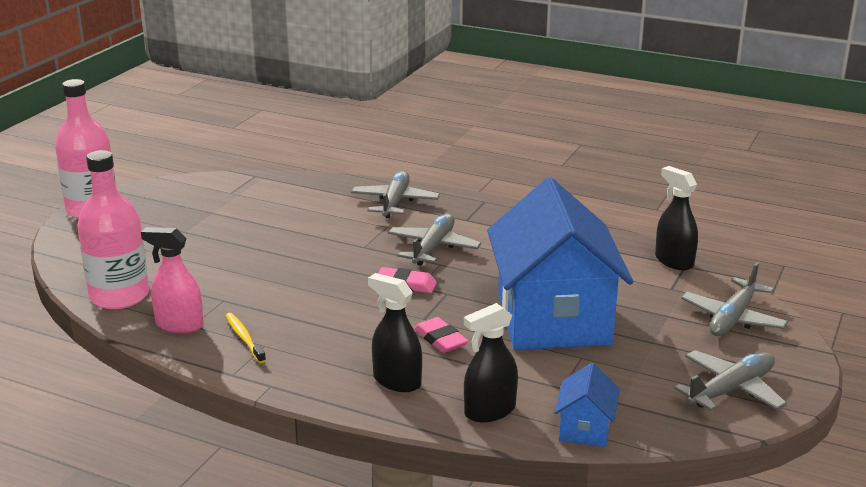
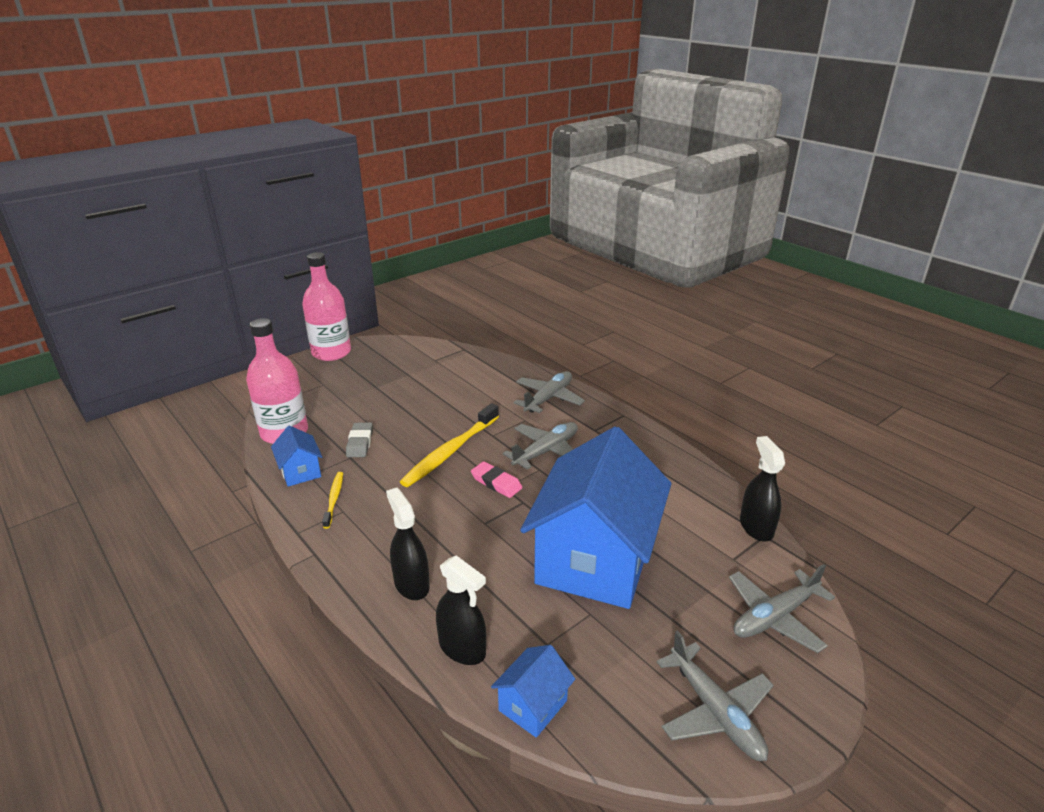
camera: 25 degrees right, 5 degrees up
pink spray bottle [141,227,203,333] -> blue house [271,425,322,487]
pink eraser [414,317,468,353] -> none
black spray bottle [464,303,518,422] -> black spray bottle turned 135 degrees counterclockwise [436,555,486,665]
grey plane [674,350,787,411] -> grey plane turned 75 degrees clockwise [657,630,774,761]
none -> grey eraser [346,422,373,457]
none -> yellow toothbrush [400,403,499,487]

